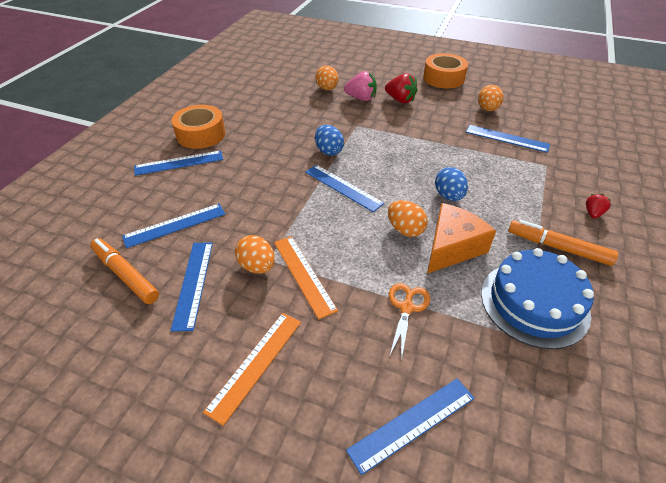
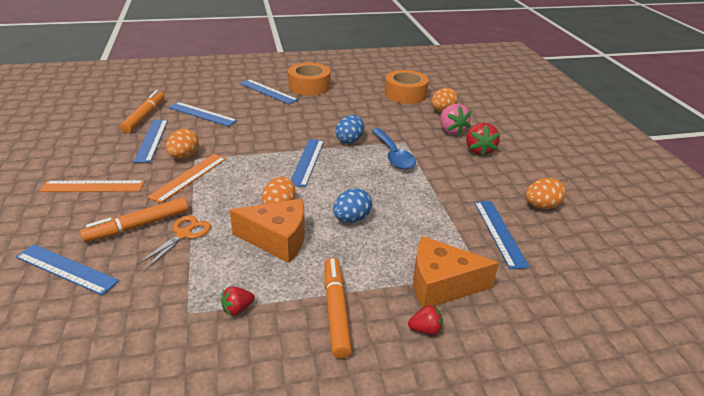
camera: 55 degrees right, 10 degrees down
blue ruler [171,242,213,332] -> blue ruler turned 60 degrees counterclockwise [134,120,168,163]
orange scissors [389,283,430,361] -> orange scissors turned 45 degrees counterclockwise [137,215,211,269]
orange tape [423,53,468,88] -> orange tape moved to [385,70,429,104]
blue cake [481,248,594,349] -> red strawberry [221,286,255,316]
none -> orange marker [80,198,189,243]
none -> blue spoon [372,128,416,170]
none -> orange cheese [413,236,499,308]

